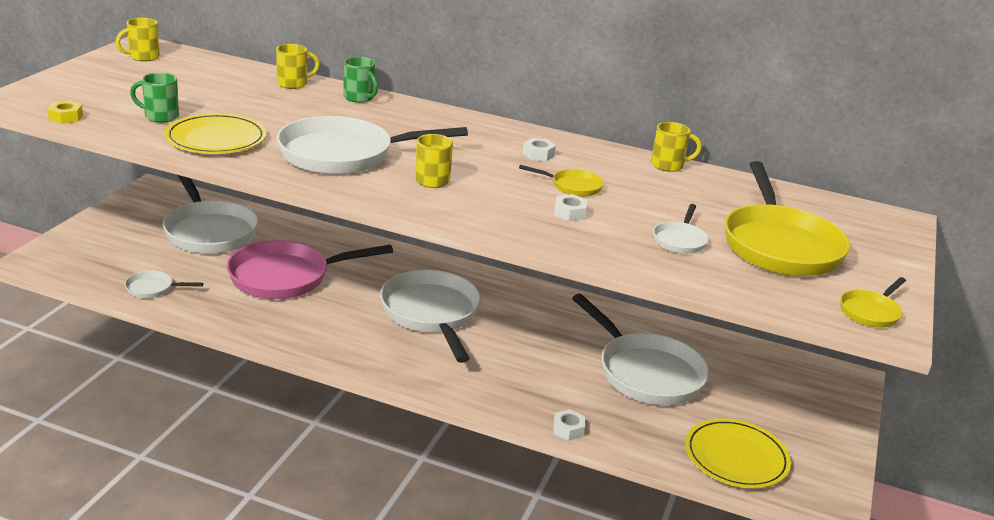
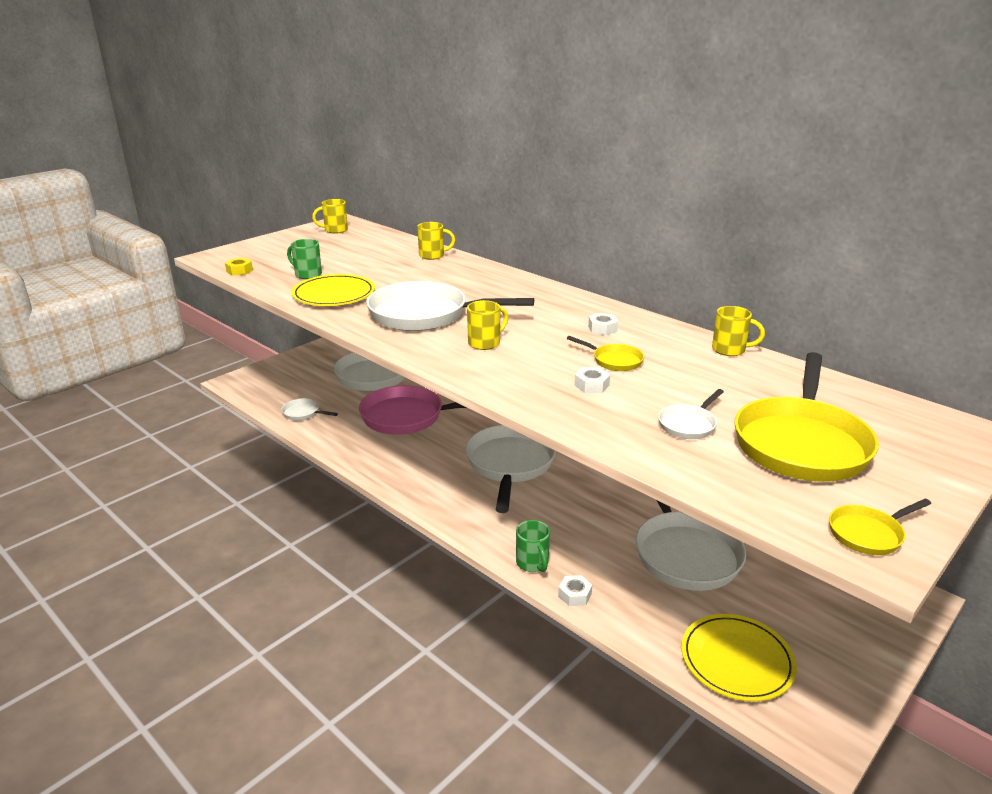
camera: 25 degrees right, 0 degrees up
green mug [344,57,378,103] -> green mug moved to [516,520,550,572]

